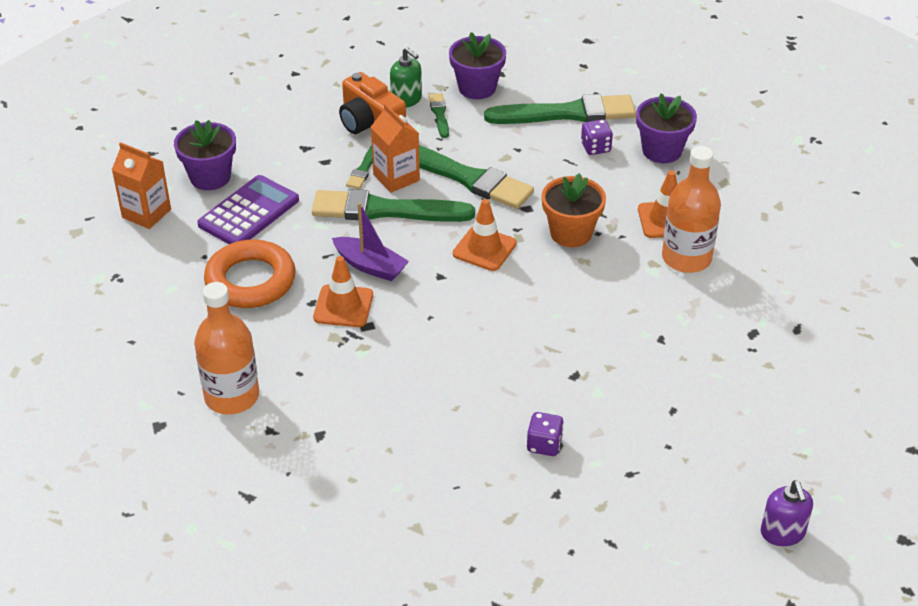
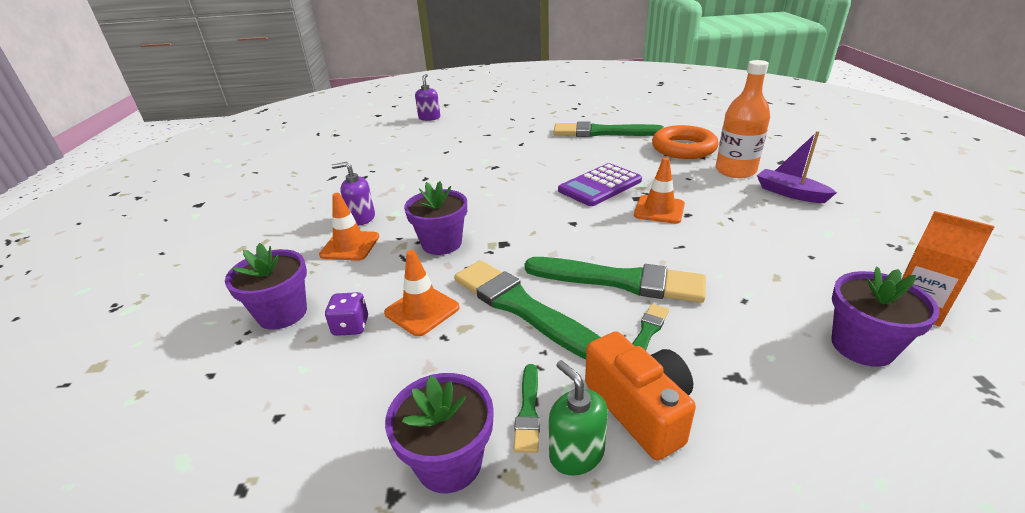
camera: 165 degrees left, 10 degrees down
purple calculator [197,175,299,244] -> purple calculator moved to [558,163,642,206]
orange ring [204,239,296,308] -> orange ring moved to [652,125,719,159]
purple boat [332,203,409,281] -> purple boat moved to [757,131,837,203]
orange carton [371,104,420,193] -> none
orange traffic cone [453,199,517,271] -> orange traffic cone moved to [384,250,460,336]
green brush [484,94,636,124] -> green brush moved to [554,121,665,137]
purple dice [527,412,564,456] -> none
orange flower pot [542,173,606,247] -> purple flower pot [404,181,467,255]
orange bottle [662,146,721,273] -> purple soap dispenser [331,162,375,226]

